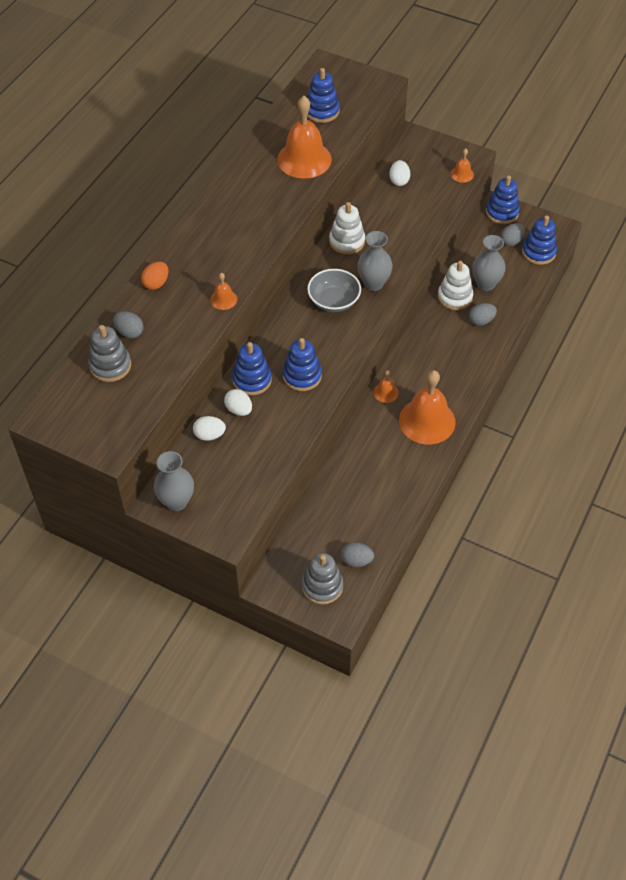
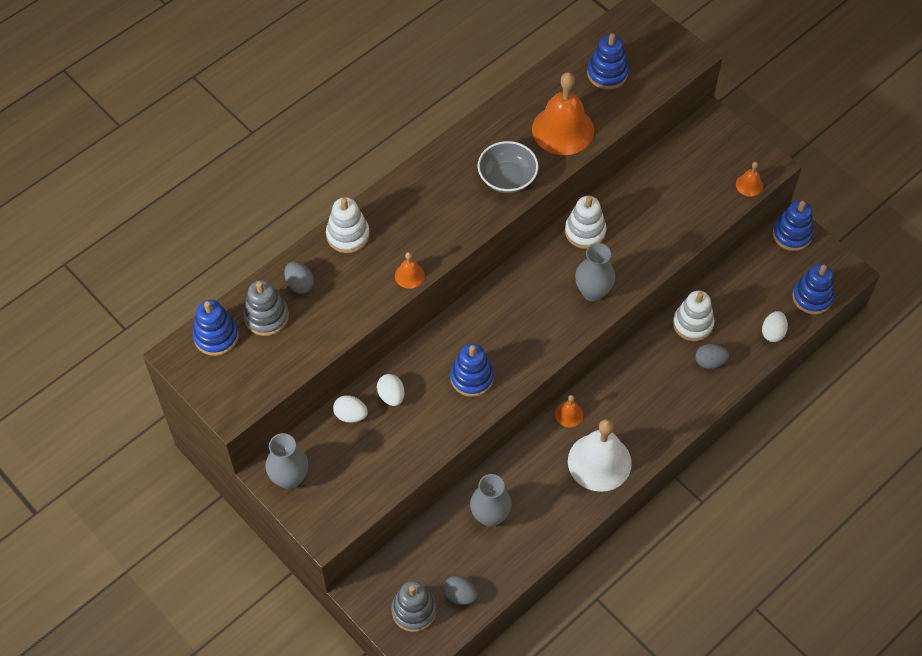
camera: 20 degrees right, 5 degrees up
orange egg [141,262,168,290] -> white stacking toy [326,197,370,253]
blue stacking toy [232,342,272,395] -> blue stacking toy moved to [192,300,239,356]
grey bowl [307,269,361,312] -> grey bowl moved to [478,141,538,193]
white egg [389,160,410,186] -> white egg moved to [762,311,788,342]
orange bell [399,370,456,444] -> white bell [568,419,632,492]
grey vase [473,235,506,291] -> grey vase moved to [470,474,511,527]
grey egg [501,223,525,246] -> none

